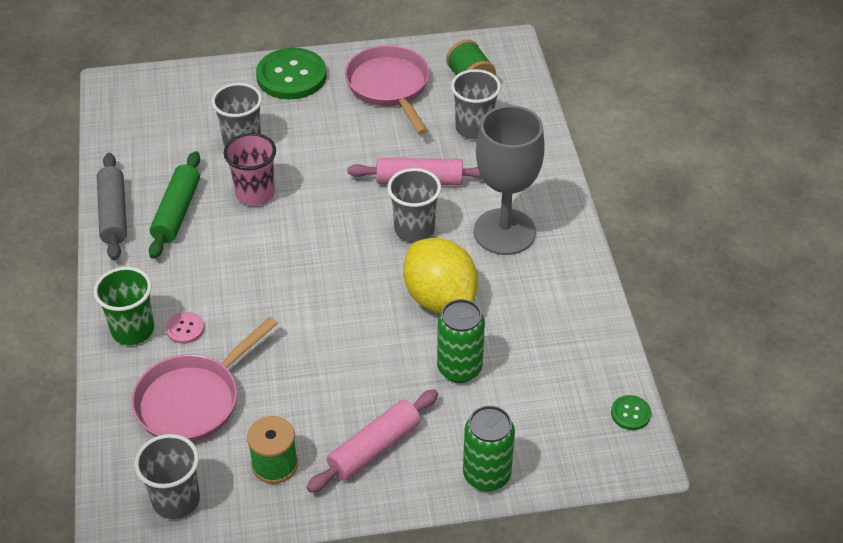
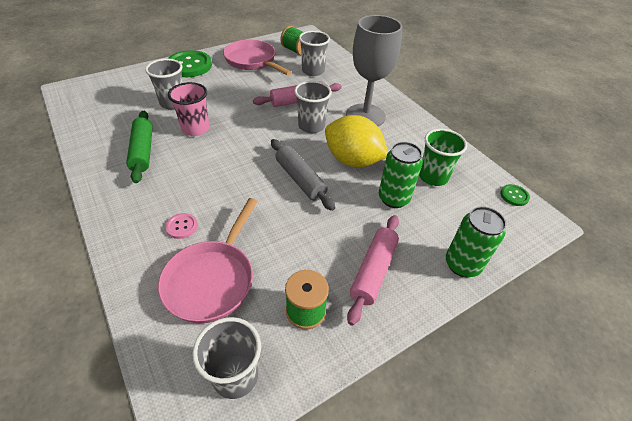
camera: 25 degrees left, 0 degrees up
green cup [94,267,154,345] -> green cup moved to [419,129,467,186]
grey rolling pin [97,153,127,260] -> grey rolling pin moved to [271,139,335,211]

